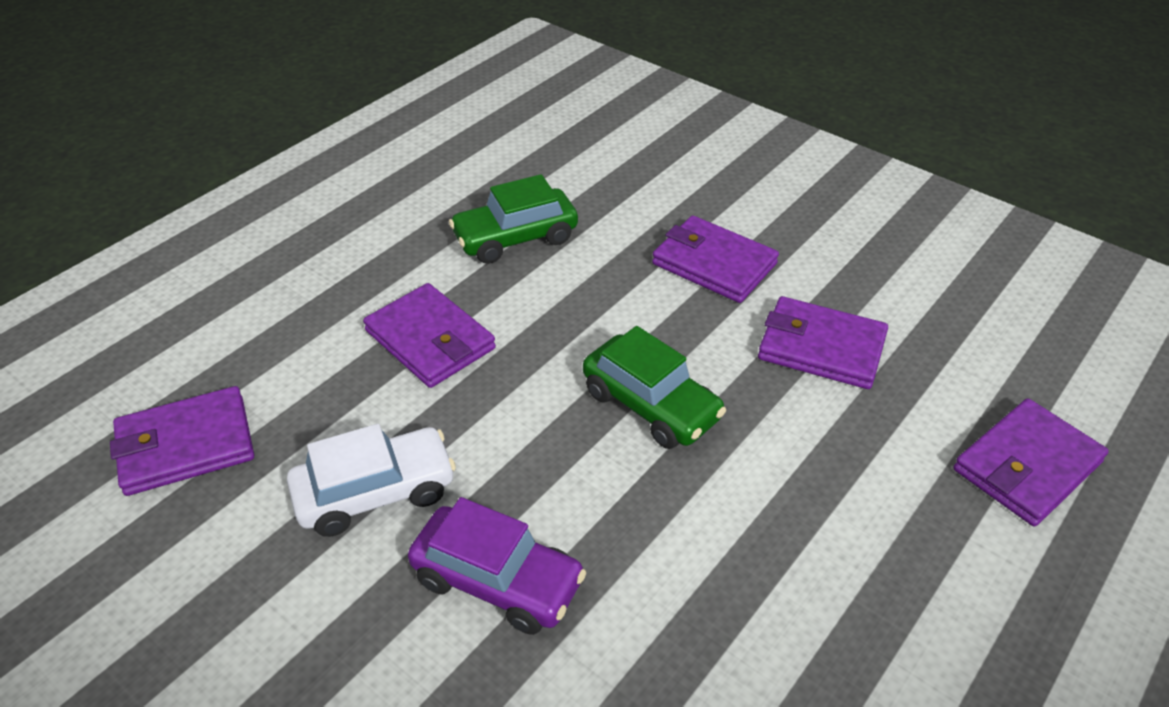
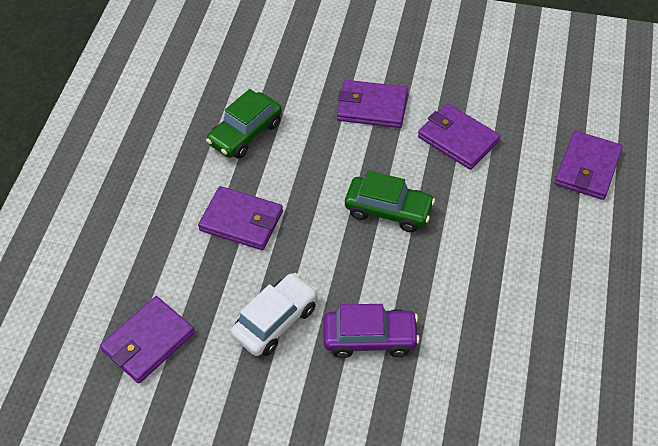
camera: 25 degrees left, 10 degrees up
purple wallet [758,296,888,389] -> purple wallet turned 45 degrees clockwise [418,103,500,170]

